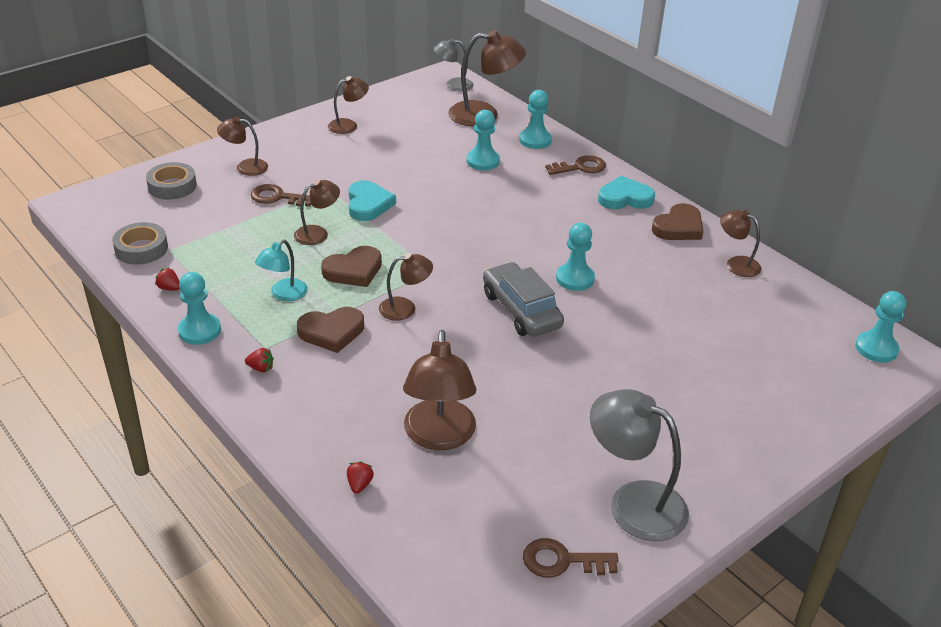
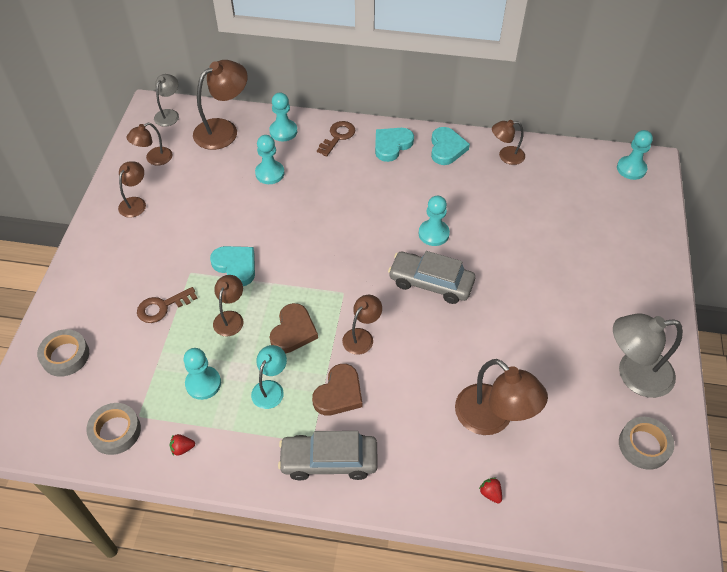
camera: 40 degrees left, 15 degrees up
turquoise pawn [178,272,221,345] -> turquoise pawn moved to [184,348,221,400]
brown lamp [217,117,268,176] -> brown lamp moved to [127,123,173,165]
red strawberry [245,348,274,372] -> grey car [278,431,378,481]
turquoise lamp [255,240,308,301] -> turquoise lamp turned 150 degrees counterclockwise [251,345,287,409]
grey lamp [434,38,473,91] -> grey lamp turned 150 degrees clockwise [154,74,179,127]
brown key [523,538,618,578] -> grey tape [619,417,675,470]
brown heart [652,203,704,240] -> turquoise heart [431,127,470,165]

